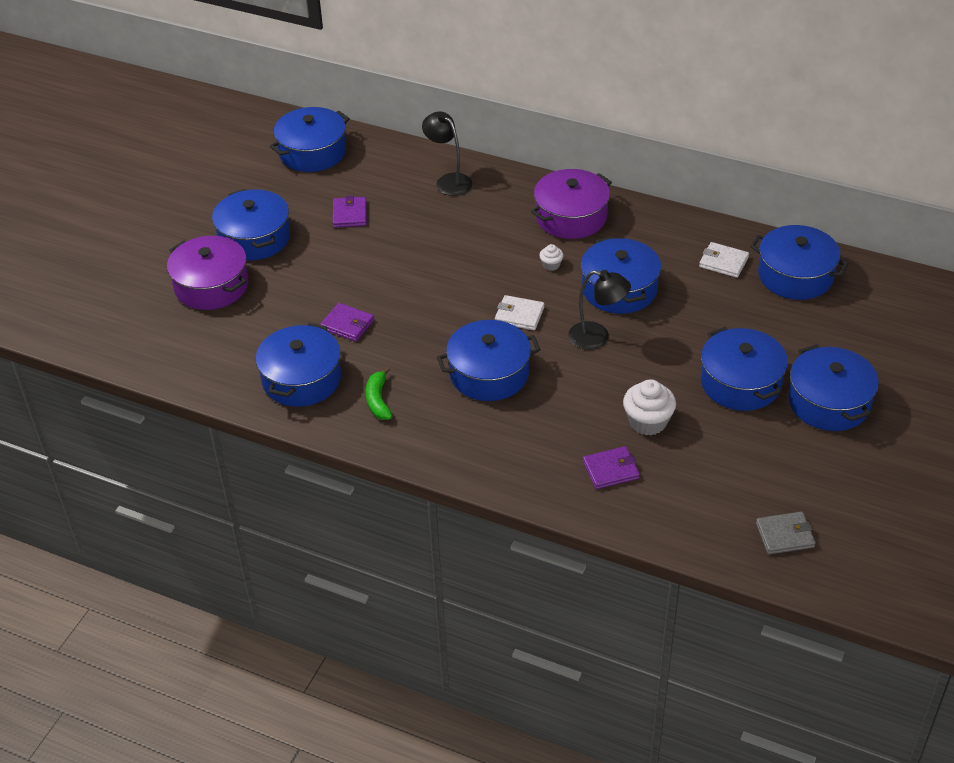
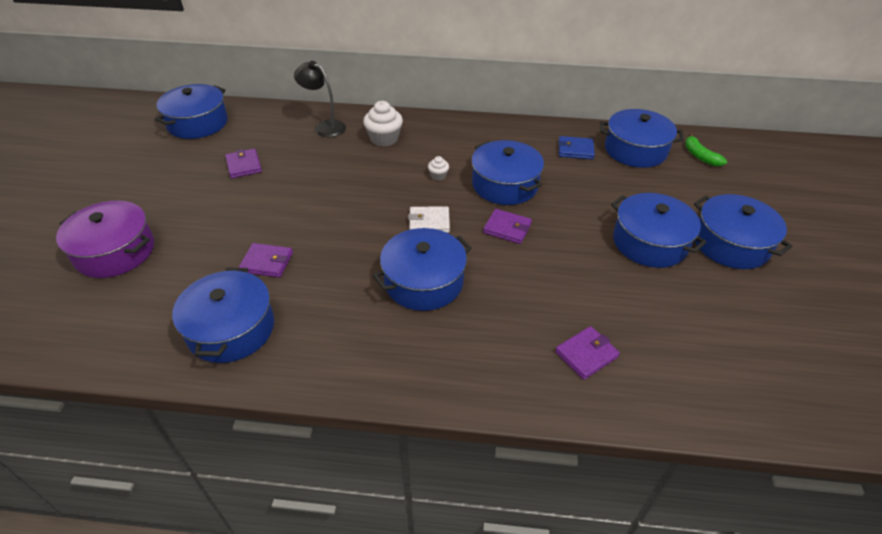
camera: 20 degrees left, 0 degrees up
blue pot [212,189,290,260] -> none
green banana [366,367,392,420] -> green banana moved to [685,133,727,166]
purple pot [531,169,612,239] -> none
black lamp [568,270,631,350] -> purple wallet [483,209,532,244]
white cupcake [623,379,676,435] -> white cupcake moved to [363,101,403,147]
white wallet [699,242,749,278] -> blue wallet [558,136,595,159]
grey wallet [756,511,816,554] -> none

